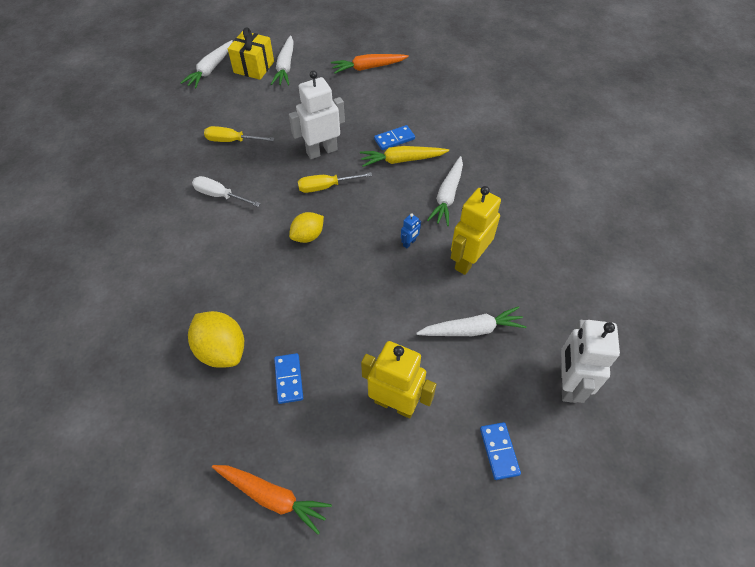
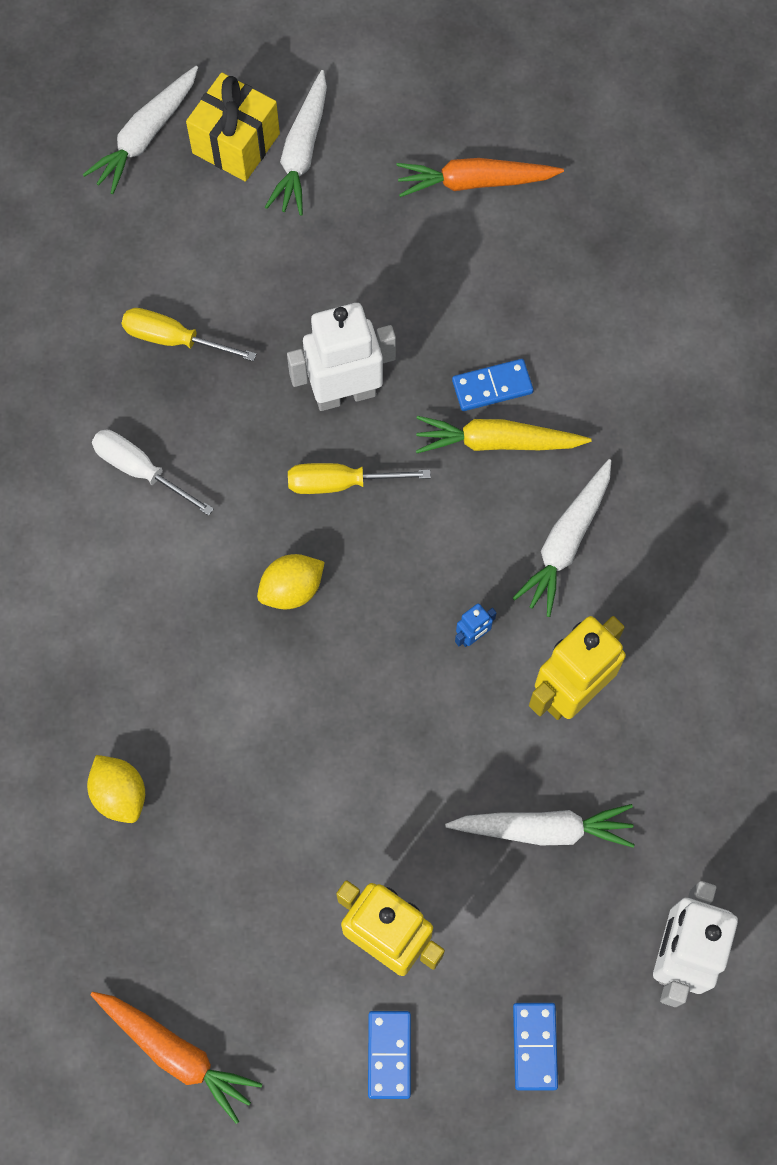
camera: 10 degrees right, 15 degrees up
yellow lemon [188,311,244,368] -> yellow lemon [87,755,145,823], size x0.65
blue domino [274,353,303,404] -> blue domino moved to [368,1011,411,1099]

